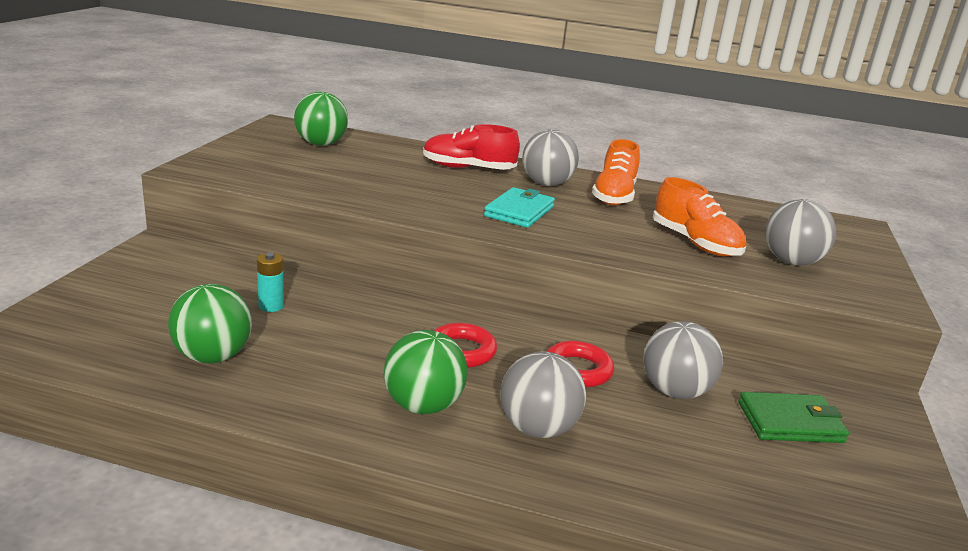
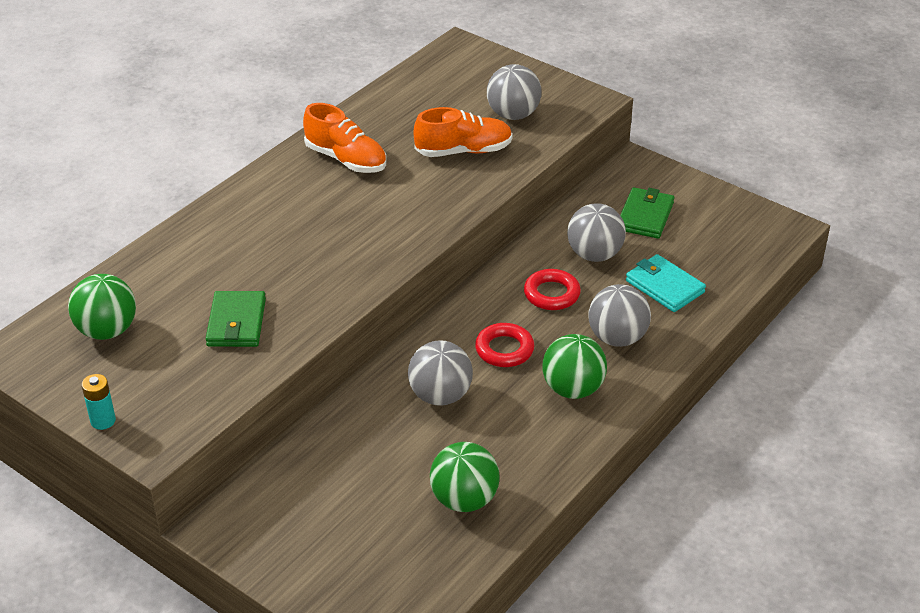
camera: 65 degrees left, 15 degrees up
turquoise battery [257,252,284,312] -> turquoise battery moved to [82,374,116,430]
red shoe [423,124,520,170] -> none
turquoise wallet [484,187,555,228] -> turquoise wallet moved to [626,254,706,312]
grey ball [522,129,579,186] -> grey ball moved to [408,340,473,406]
none -> green wallet [206,291,266,347]

